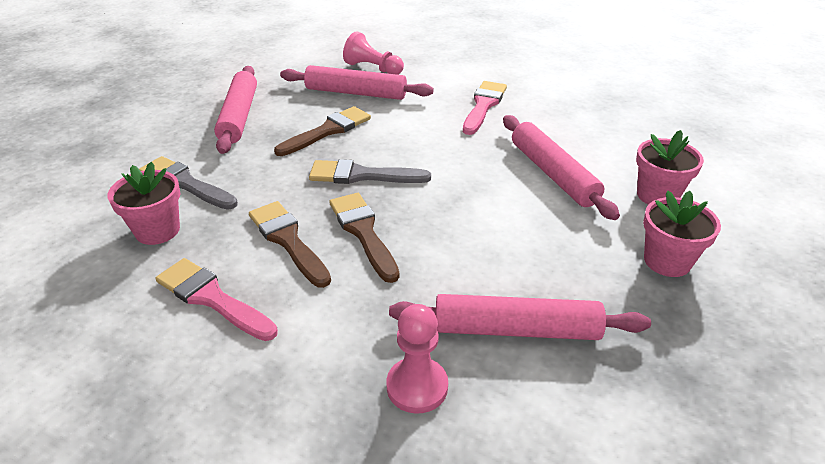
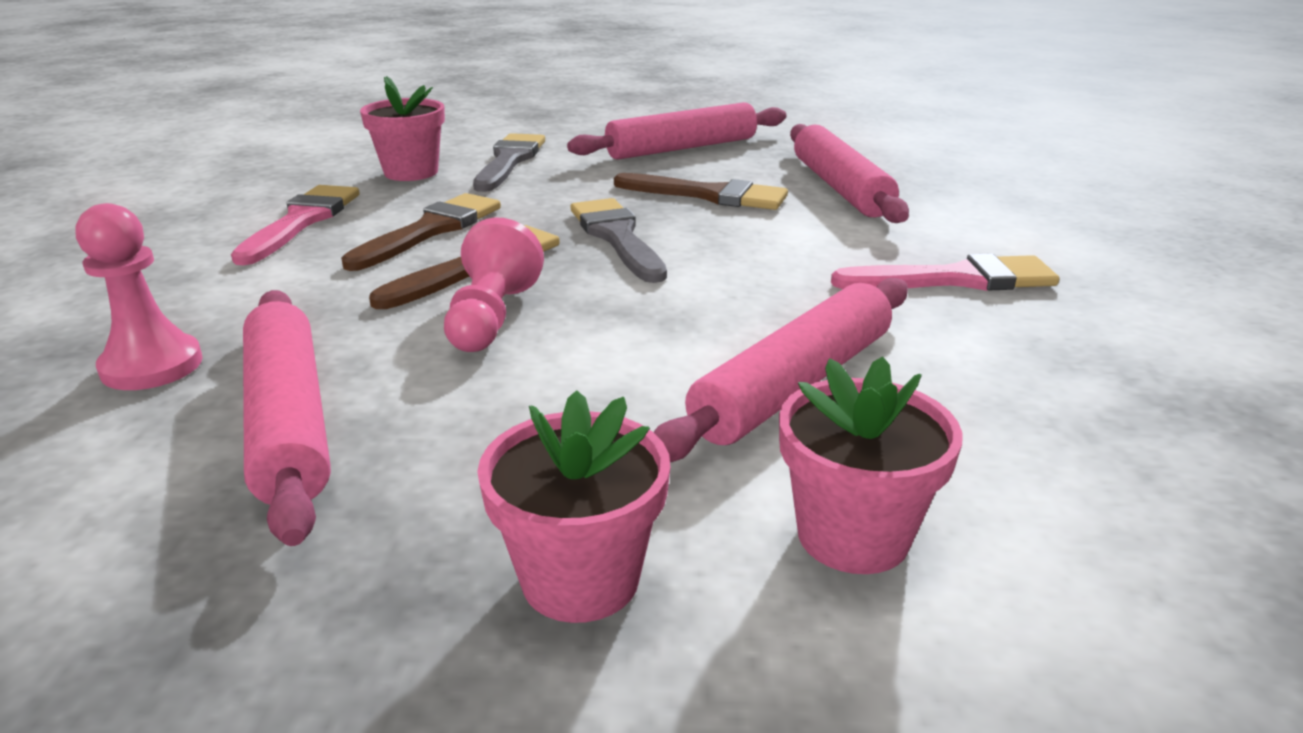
camera: 65 degrees right, 10 degrees down
pink pawn [343,31,404,75] -> pink pawn moved to [444,217,544,352]

